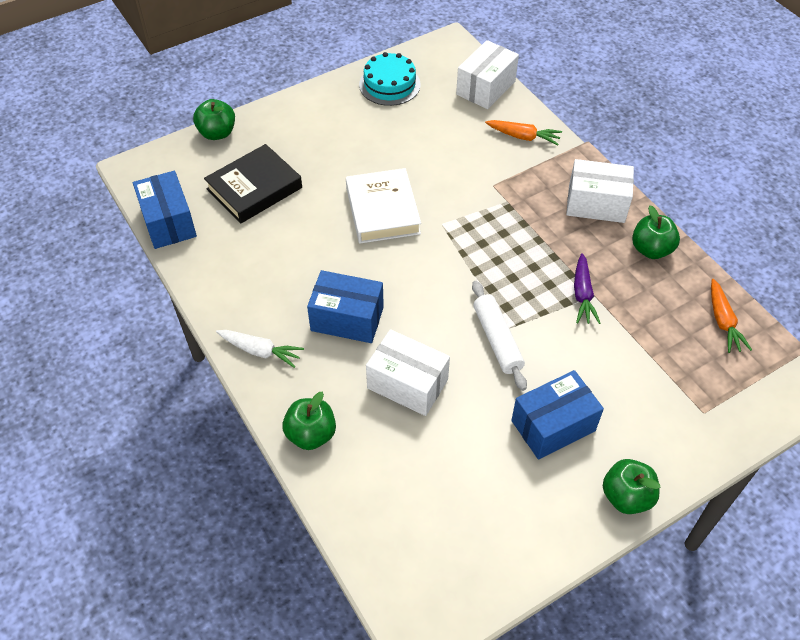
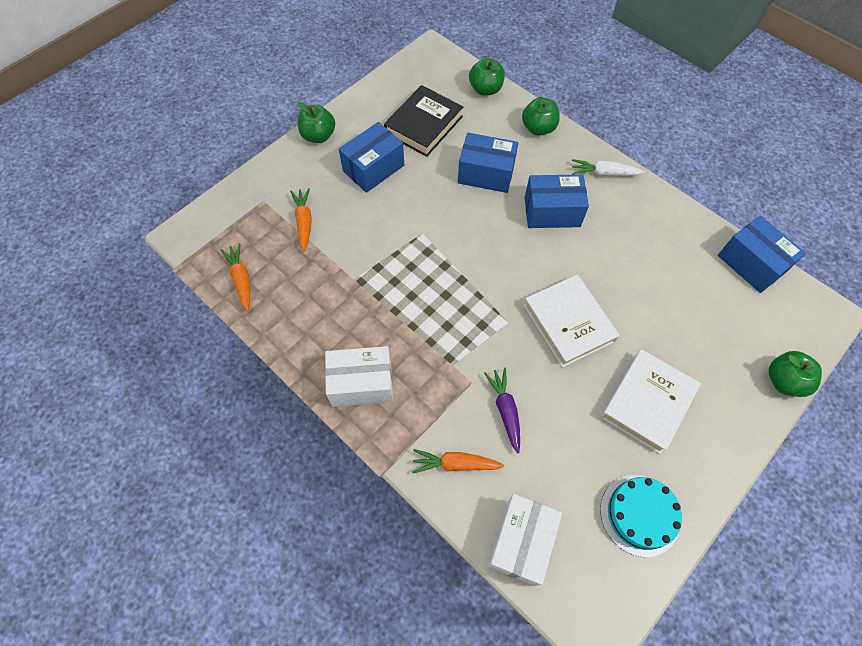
camera: 165 degrees right, 10 degrees up
black book [204,144,302,223] -> black book moved to [384,85,463,157]
white box [366,329,450,416] -> blue box [458,133,518,193]
white rolling pin [472,281,527,391] -> none
purple carrot [574,253,600,324] -> purple carrot moved to [484,368,520,453]
green apple [632,205,680,259] -> green apple moved to [469,58,505,96]
none -> orange carrot [290,188,312,251]
none -> white book [600,349,701,454]

